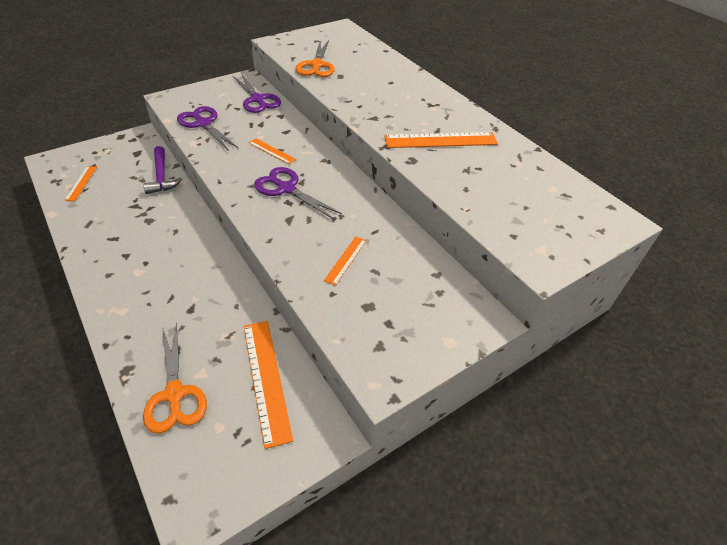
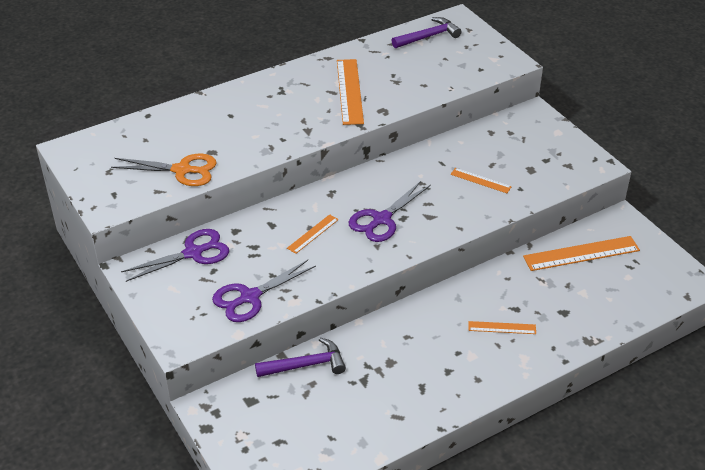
camera: 85 degrees left, 5 degrees down
orange ruler [65,166,97,201] -> orange ruler moved to [468,321,536,334]
orange scissors [143,323,207,433] -> none
none -> purple hammer [392,17,462,48]

